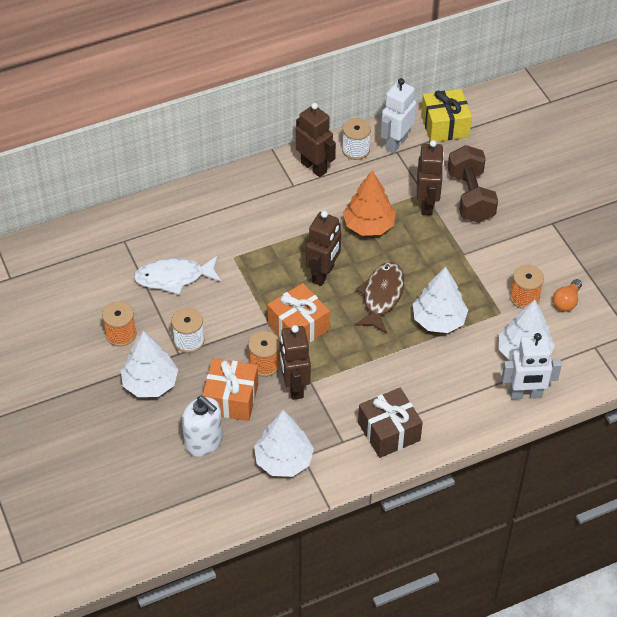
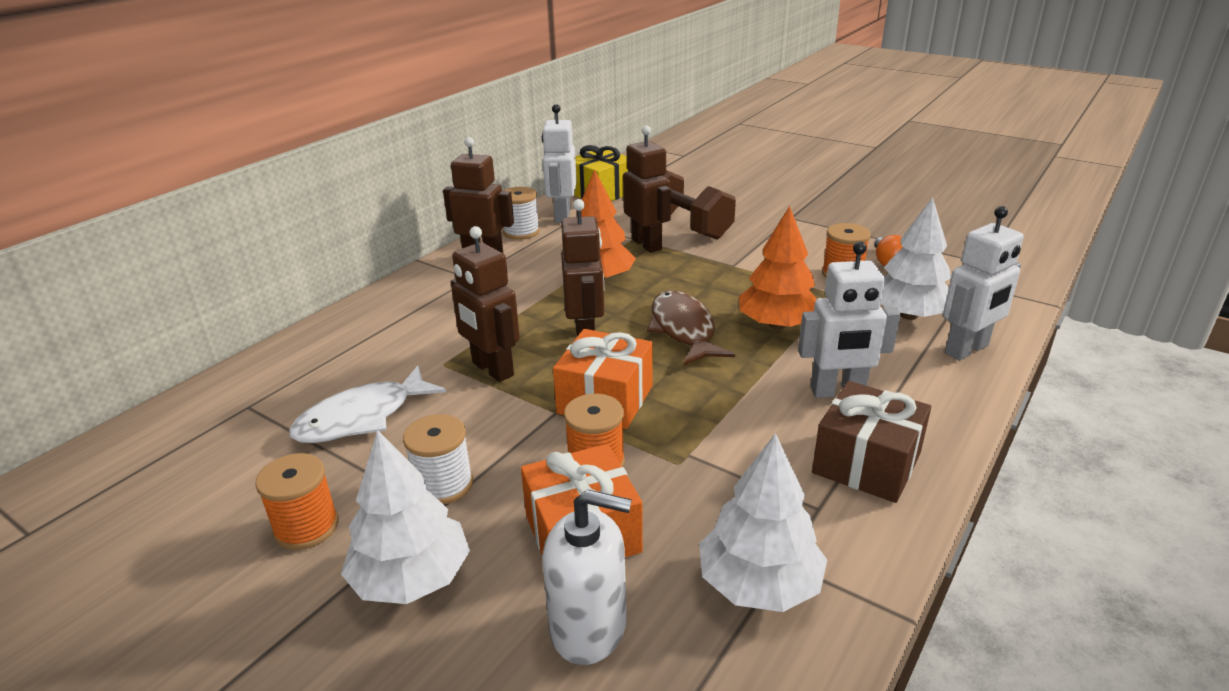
camera: 30 degrees left, 20 degrees down
brown robot [280,325,311,400] -> brown robot moved to [451,226,520,382]
white tree [413,266,468,333] -> orange tree [739,206,817,329]
none -> white robot [798,241,901,398]

